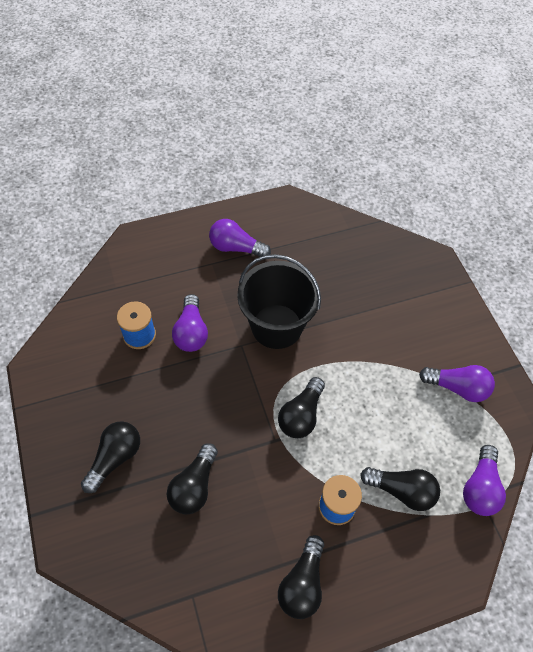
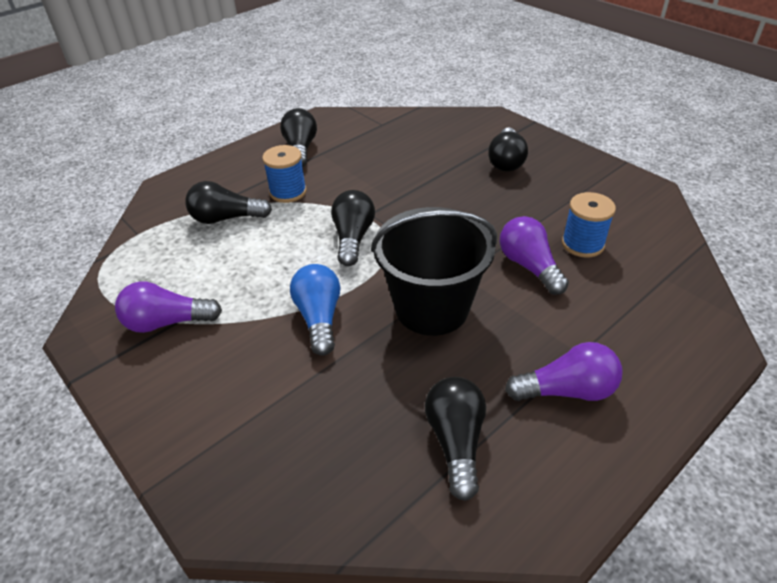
camera: 160 degrees right, 15 degrees down
black light bulb [167,443,218,515] -> black light bulb moved to [425,377,486,501]
purple light bulb [463,445,506,516] -> none
none -> blue light bulb [290,264,341,356]

